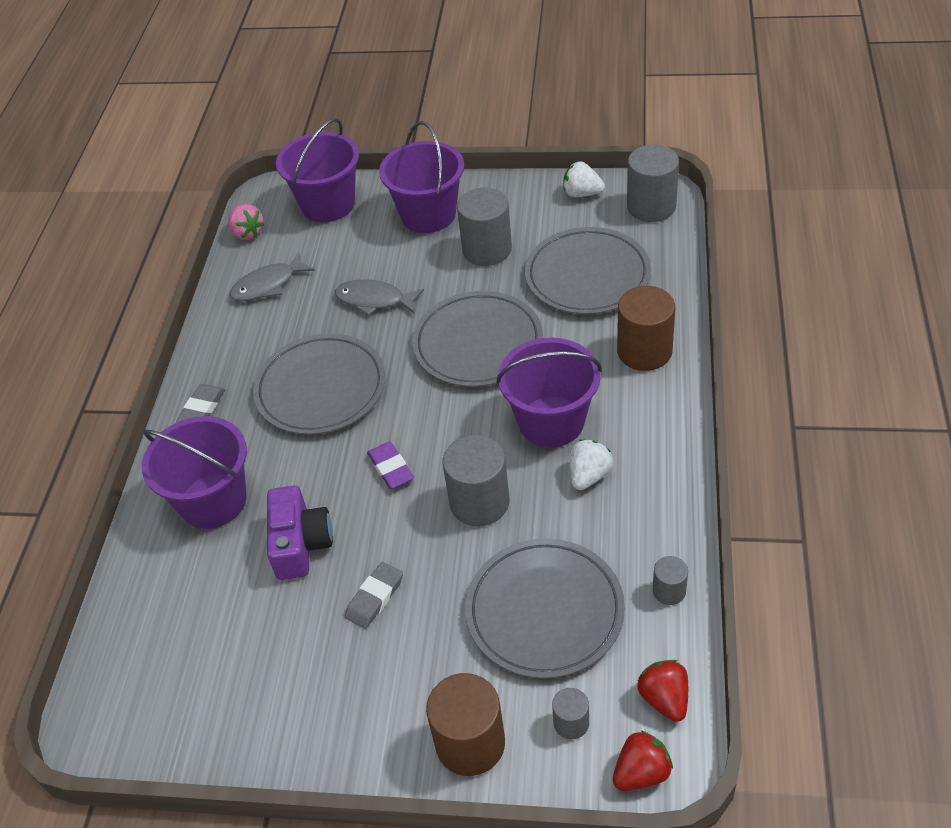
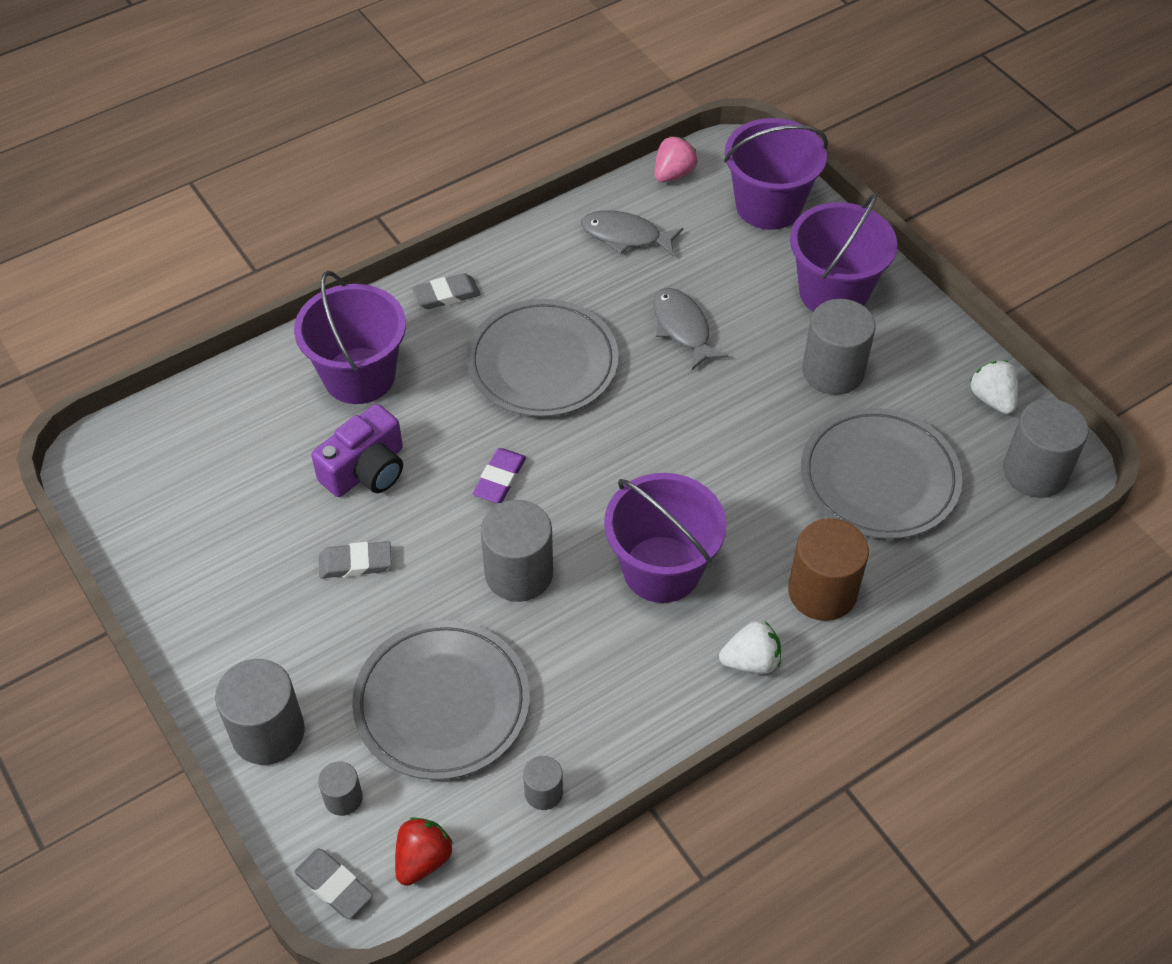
camera: 45 degrees right, 5 degrees up
pink strawberry [228,204,264,240] -> pink strawberry turned 150 degrees counterclockwise [655,136,698,182]
grey plate [412,291,543,387] -> none
brown cylinder [426,673,505,776] -> grey cylinder [215,659,305,765]
white strawberry [570,439,613,490] -> white strawberry moved to [719,621,781,674]
red strawberry [613,730,673,791] -> grey eraser [294,848,373,919]

